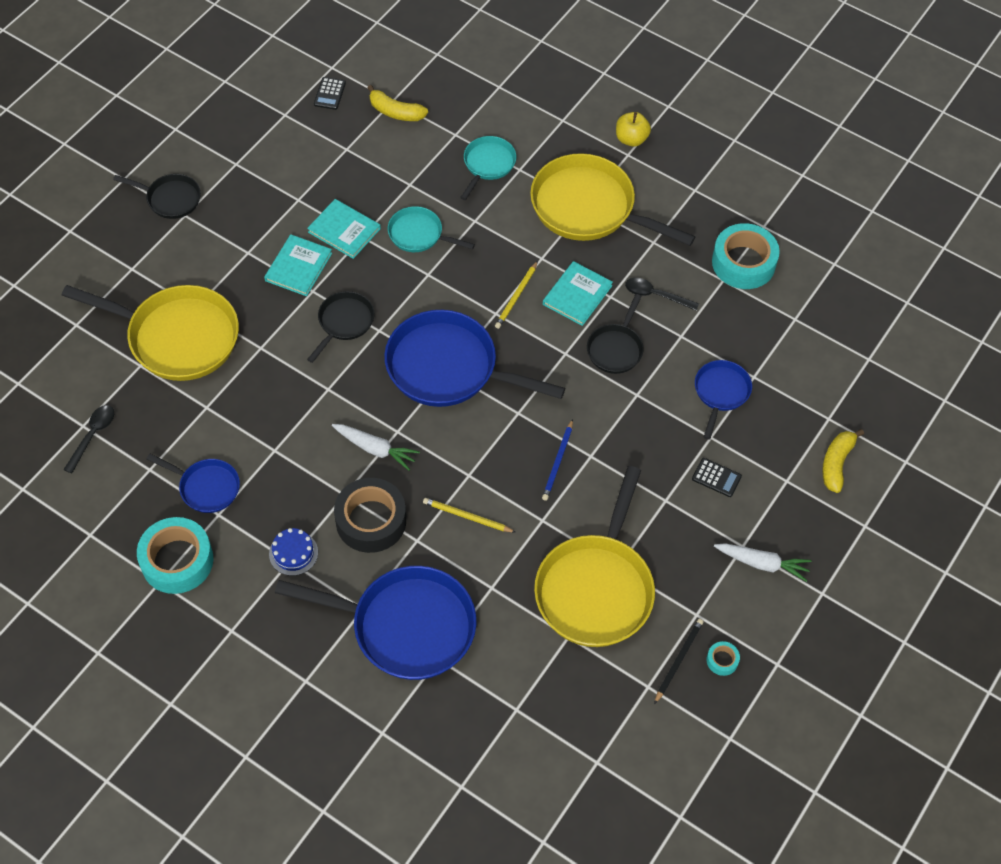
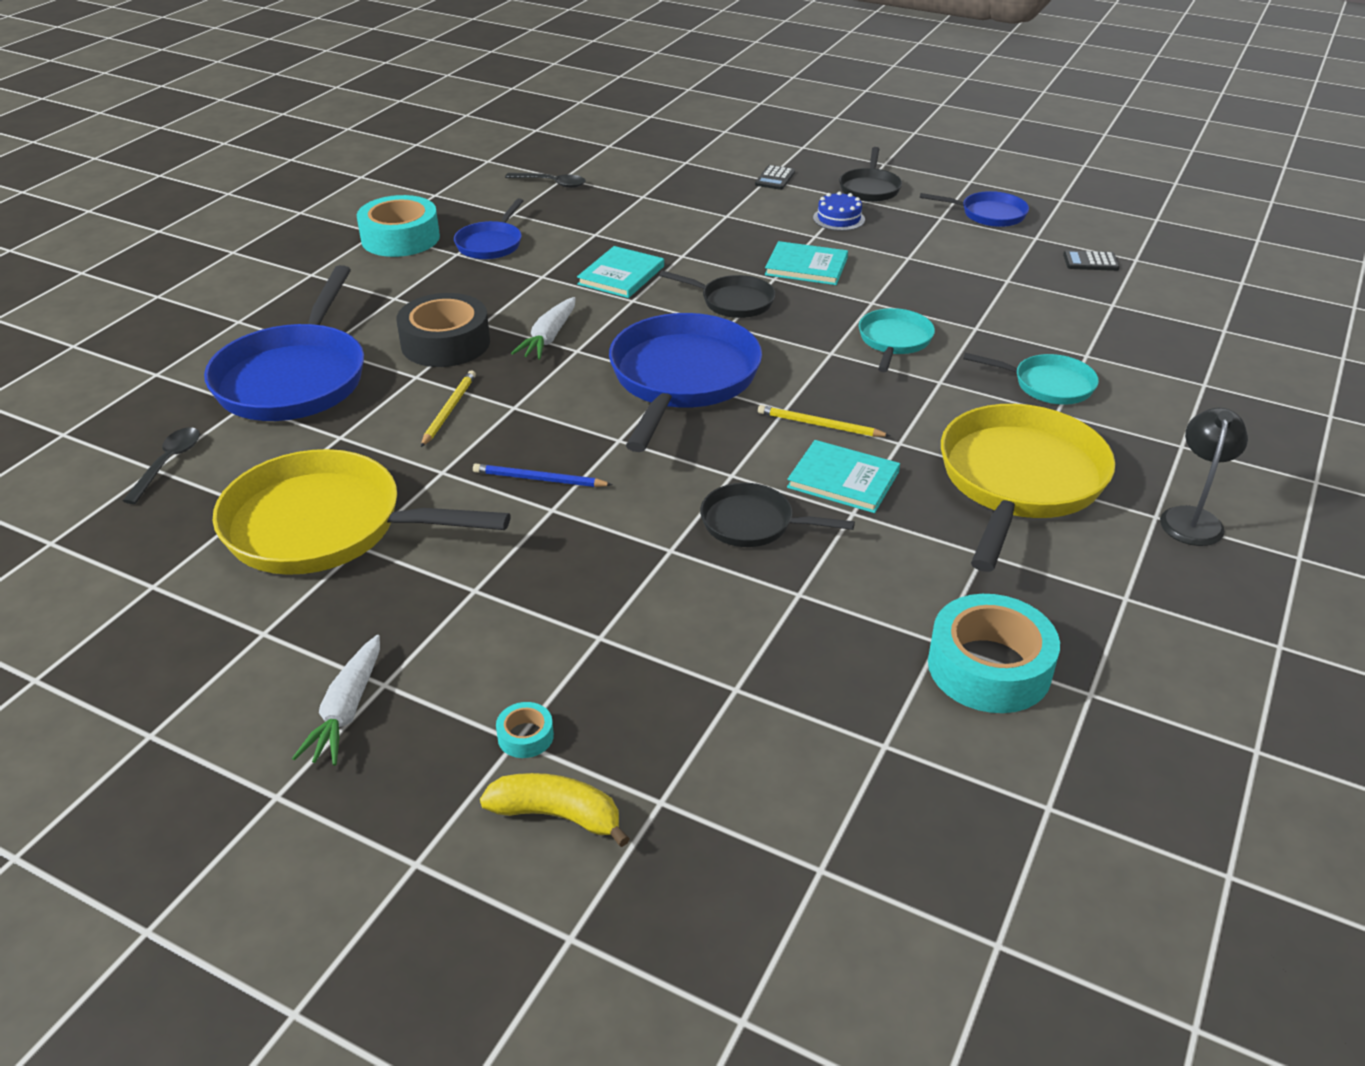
camera: 85 degrees right, 20 degrees down
yellow pan [62,285,239,381] -> none
blue cake [269,528,318,576] -> blue cake moved to [813,191,865,231]
turquoise book [307,199,381,259] -> turquoise book moved to [577,246,664,298]
yellow banana [367,85,428,121] -> none
yellow apple [616,112,651,147] -> black lamp [1160,408,1248,546]
black spoon [625,278,699,311] -> black spoon moved to [123,427,200,504]
black pencil [654,619,704,704] -> none
black calculator [692,458,742,497] -> black calculator moved to [755,165,795,190]
blue pan [695,360,752,440] -> blue pan moved to [920,191,1029,227]
turquoise tape [706,641,740,676] -> turquoise tape moved to [496,702,554,758]

